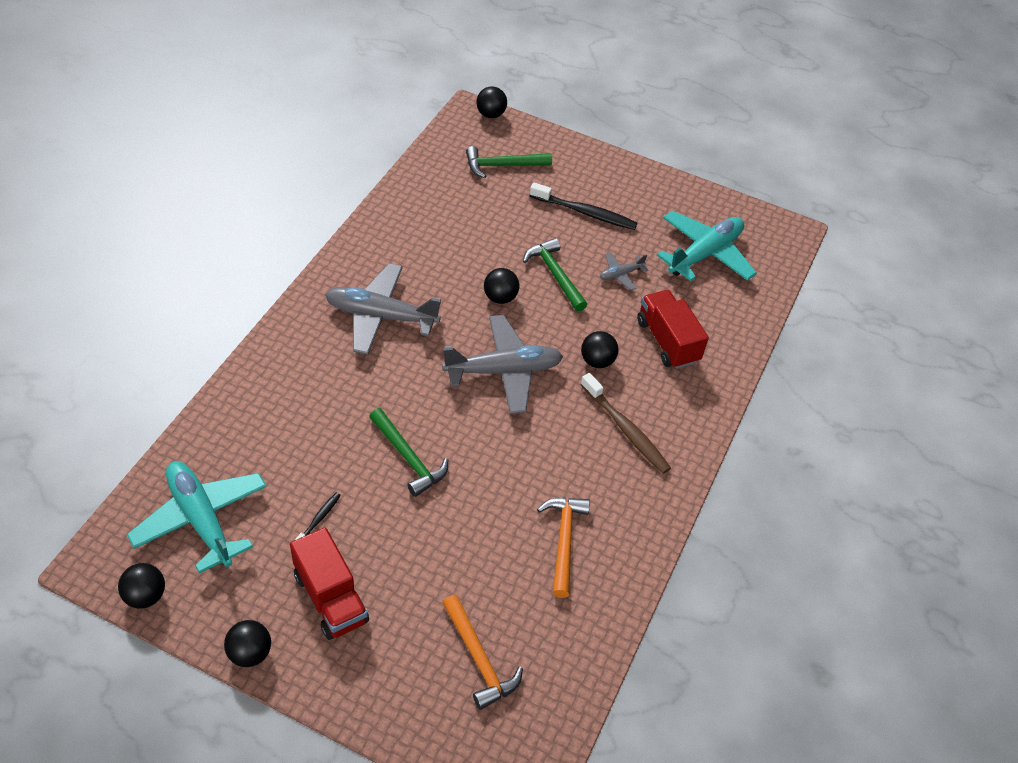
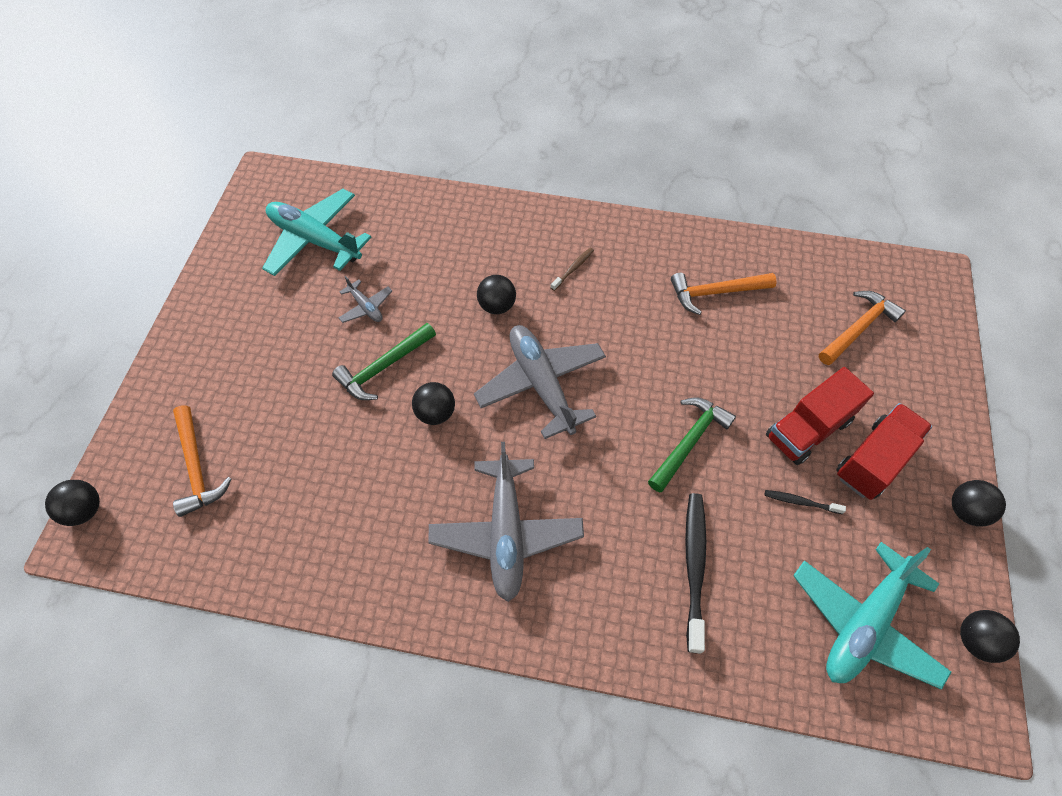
camera: 100 degrees left, 10 degrees up
green hammer [466,146,552,178] -> orange hammer [173,405,232,517]
black toothbrush [530,183,637,230] -> black toothbrush moved to [685,493,706,653]
brown toothbrush [581,373,671,474] -> brown toothbrush [551,248,594,291], size x0.51
red truck [637,290,709,369] -> red truck moved to [766,367,874,465]

